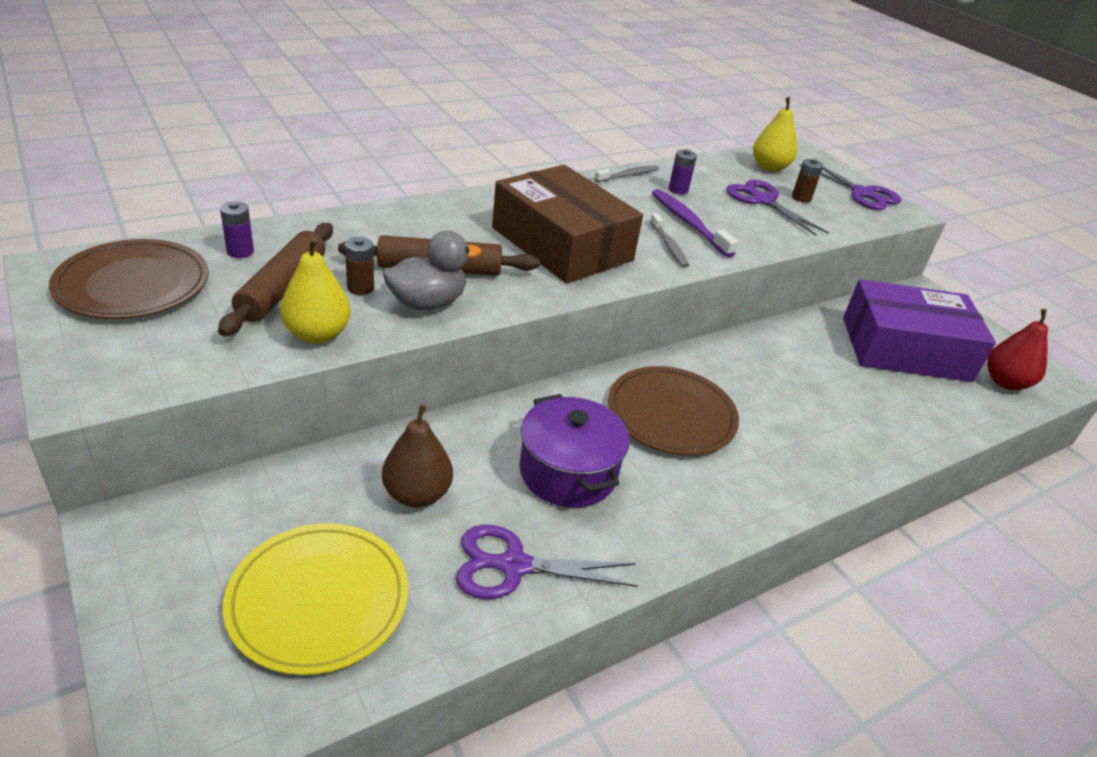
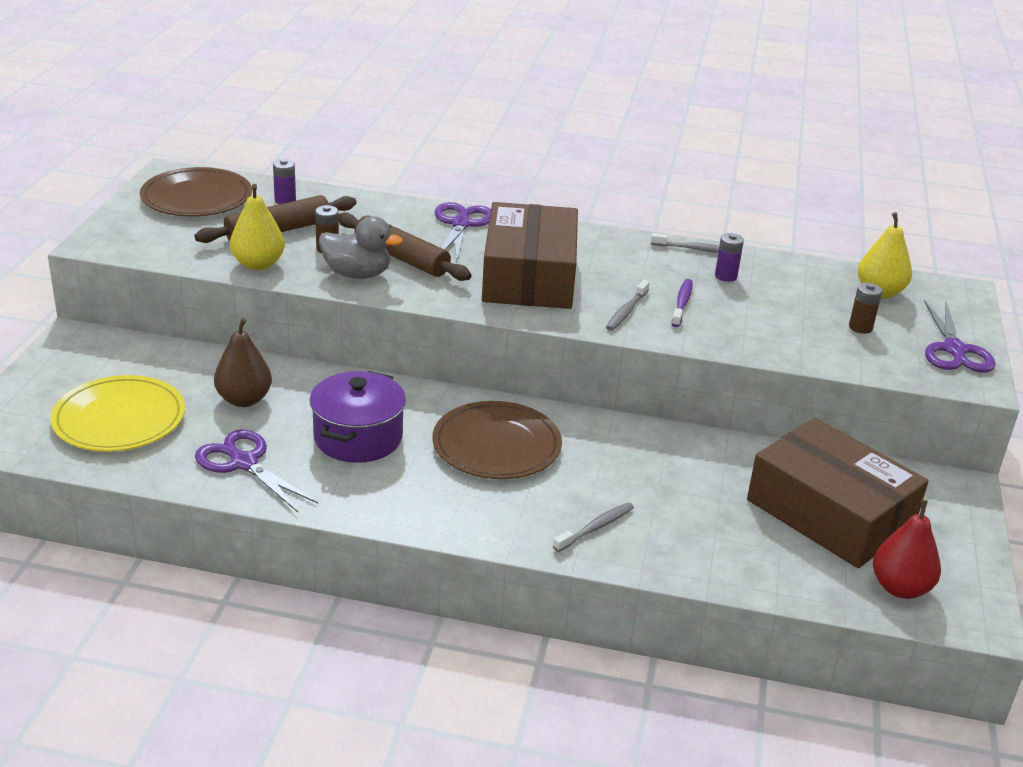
camera: 45 degrees right, 5 degrees down
purple toothbrush [652,189,738,257] -> purple toothbrush [672,279,693,327], size x0.65
purple scissors [726,180,829,236] -> purple scissors moved to [435,202,491,261]
purple box [843,279,996,382] -> brown box [747,418,929,568]
none -> grey toothbrush [553,502,634,552]

